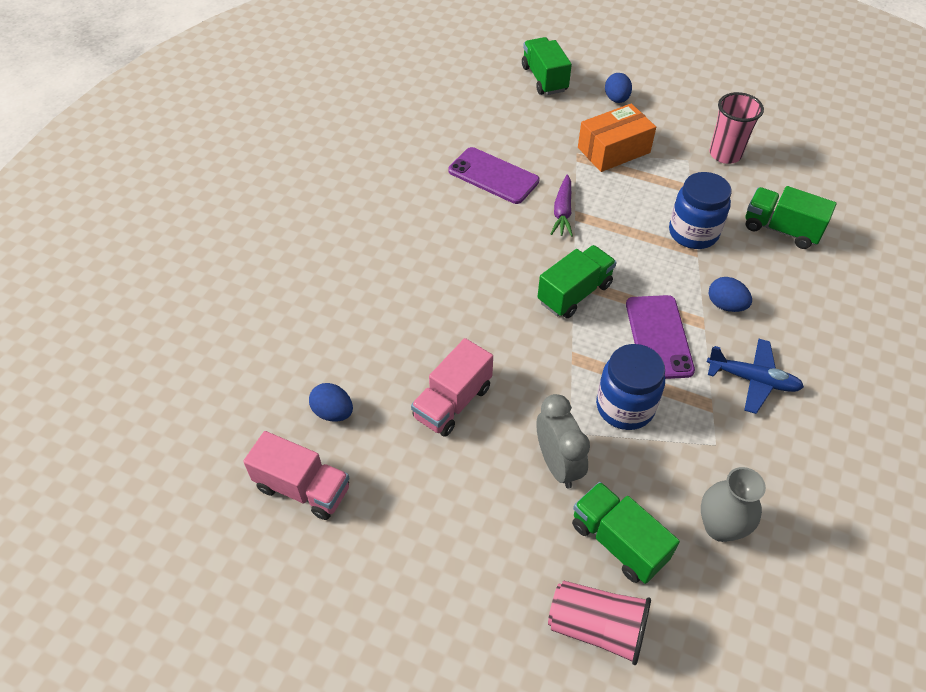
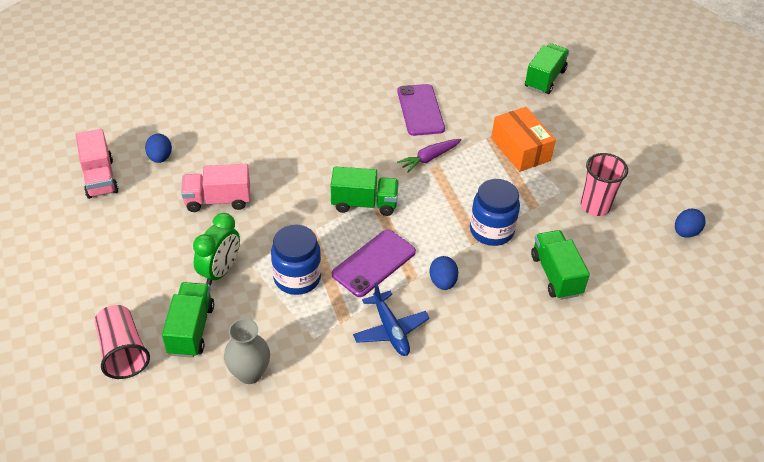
camera: 45 degrees right, 5 degrees down
grey clock [537,394,590,488] -> green clock [193,213,240,286]
orange box [578,103,656,172] -> orange box turned 45 degrees clockwise [491,107,556,172]
blue egg [605,73,632,103] -> blue egg moved to [675,209,706,238]

